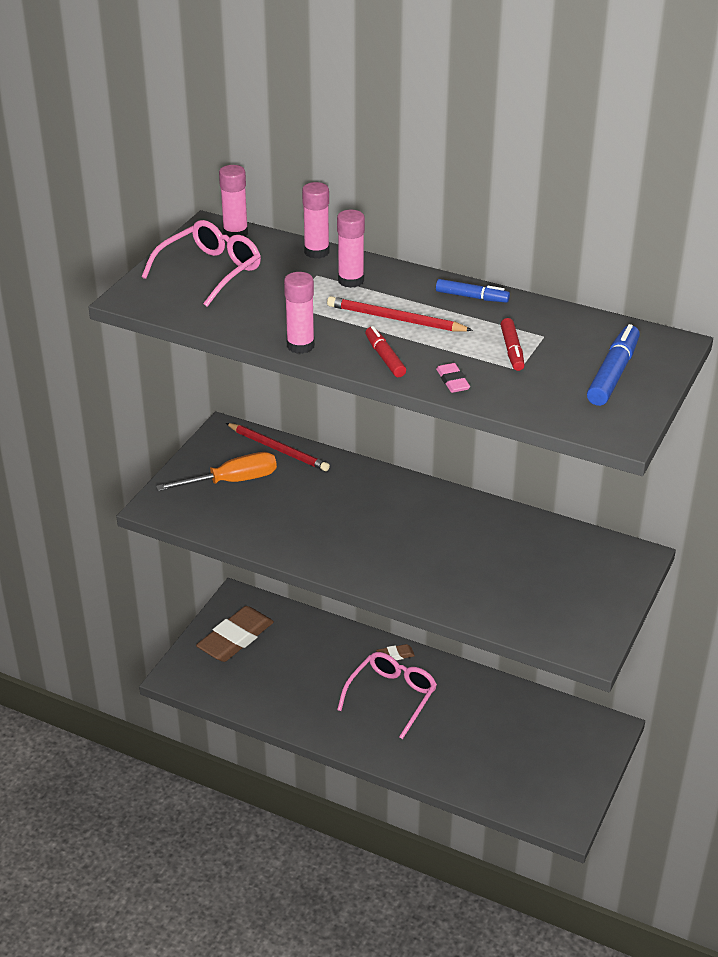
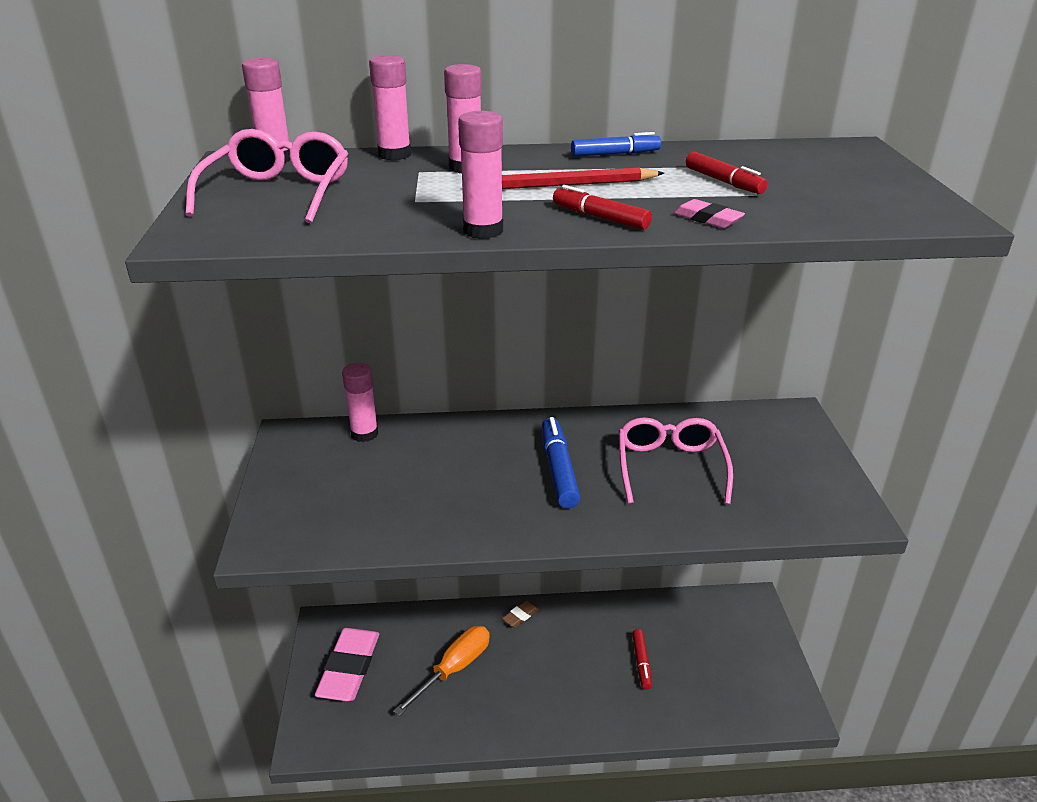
camera: 30 degrees left, 5 degrees down
orange screwdriver [156,452,277,491] -> orange screwdriver moved to [393,626,490,716]
brown eraser [196,606,274,662] -> pink eraser [315,628,379,701]
red pencil [226,423,330,471] -> pink glue stick [342,363,378,442]
pink glasses [337,652,437,739] -> pink glasses moved to [619,417,733,505]
blue marker [587,324,640,406] -> blue marker moved to [542,417,580,508]
none -> red marker [632,629,652,690]

